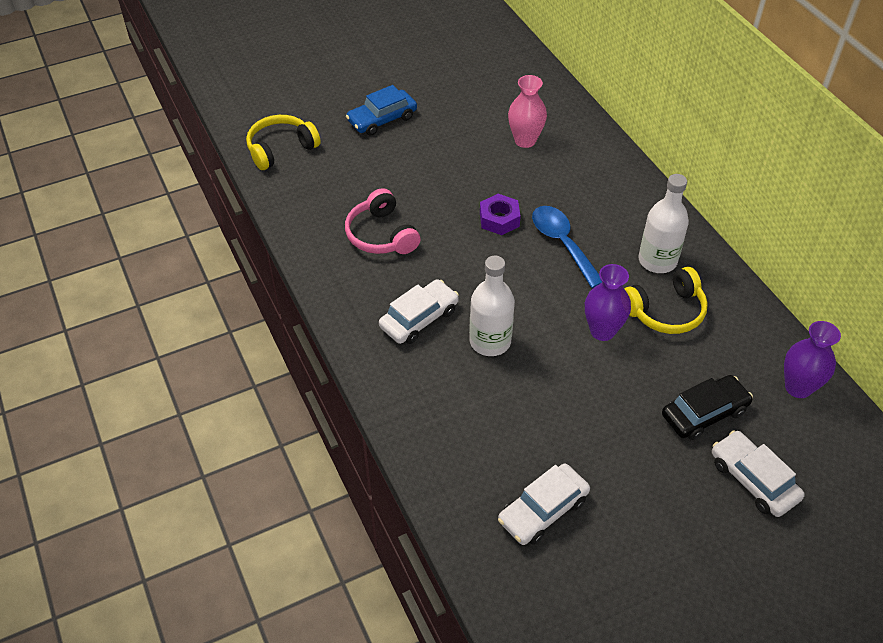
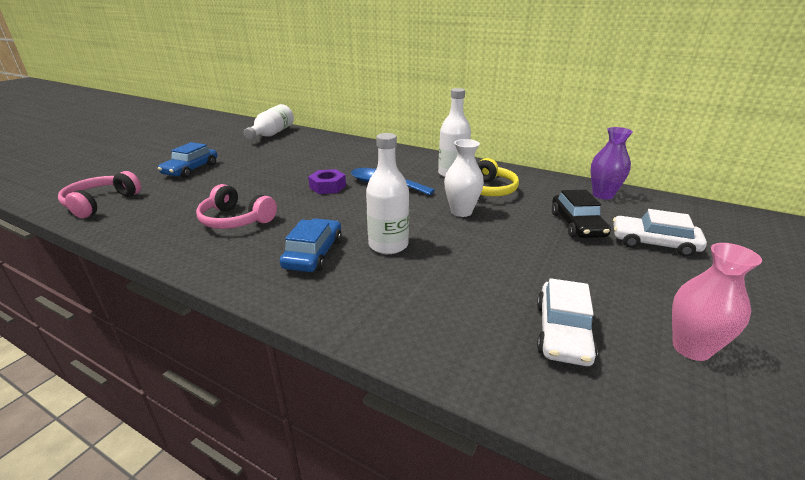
camera: 35 degrees left, 20 degrees down
yellow headphones [246,115,321,170] -> pink headphones [58,171,141,218]
white car [379,279,459,344] -> blue car [280,218,342,272]
pink vase [508,75,547,148] -> pink vase moved to [672,243,762,361]
purple vase [585,264,631,341] -> white vase [444,139,484,217]
black car [662,375,753,440] -> black car turned 150 degrees clockwise [552,190,611,238]
none -> white bottle [244,104,294,139]

